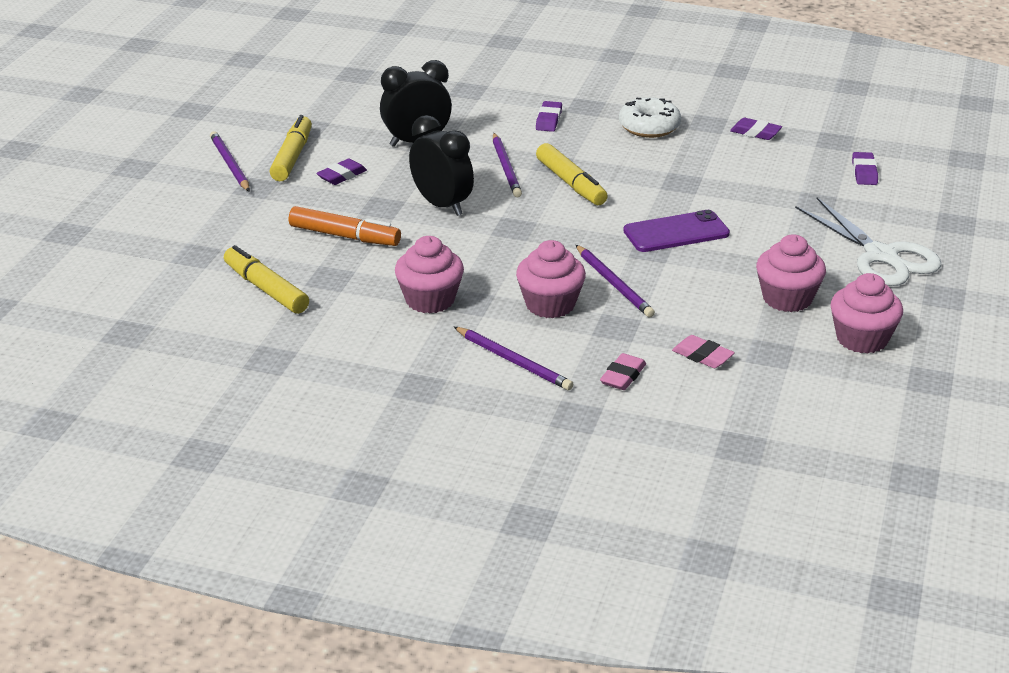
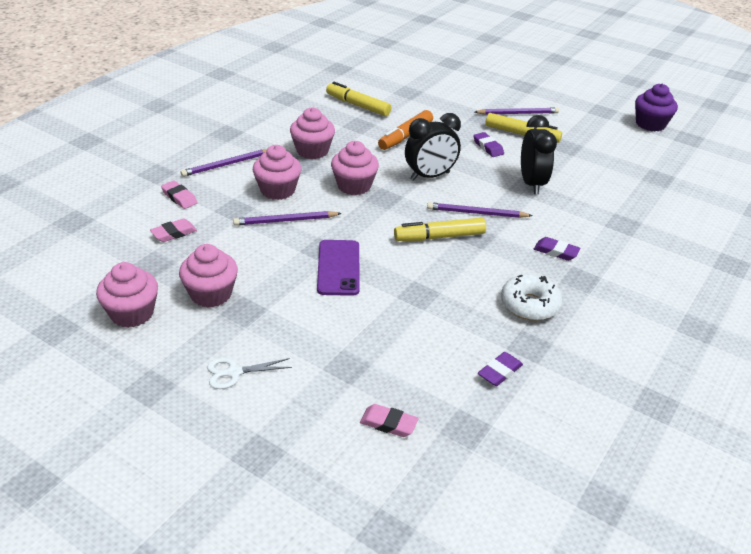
camera: 105 degrees right, 5 degrees up
yellow marker [224,245,309,314] -> yellow marker turned 120 degrees counterclockwise [326,82,391,116]
white scissors [795,198,941,286] -> white scissors [207,358,292,389], size x0.51
purple eraser [852,152,878,185] -> pink eraser [360,404,419,437]
none -> pink cupcake [331,141,379,195]
none -> purple cupcake [635,84,678,132]

